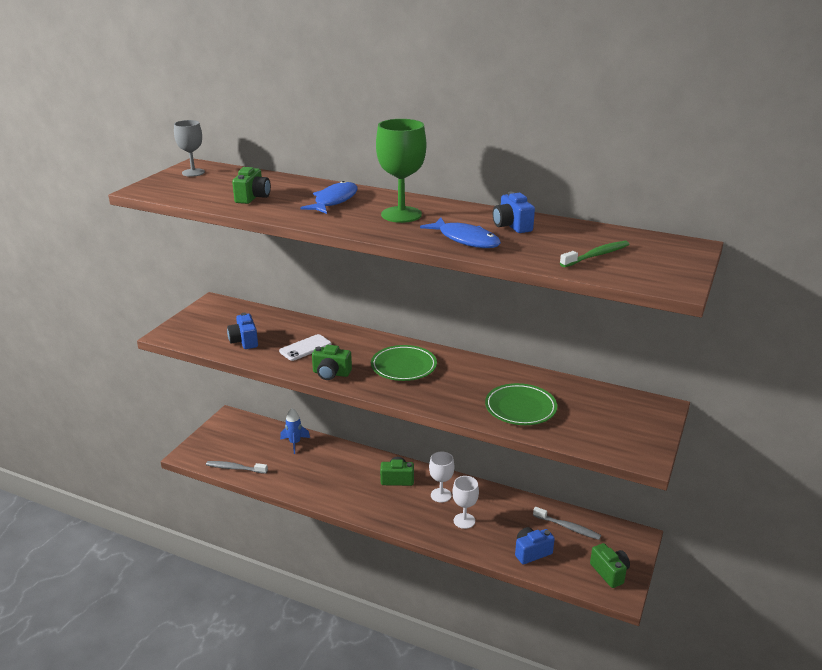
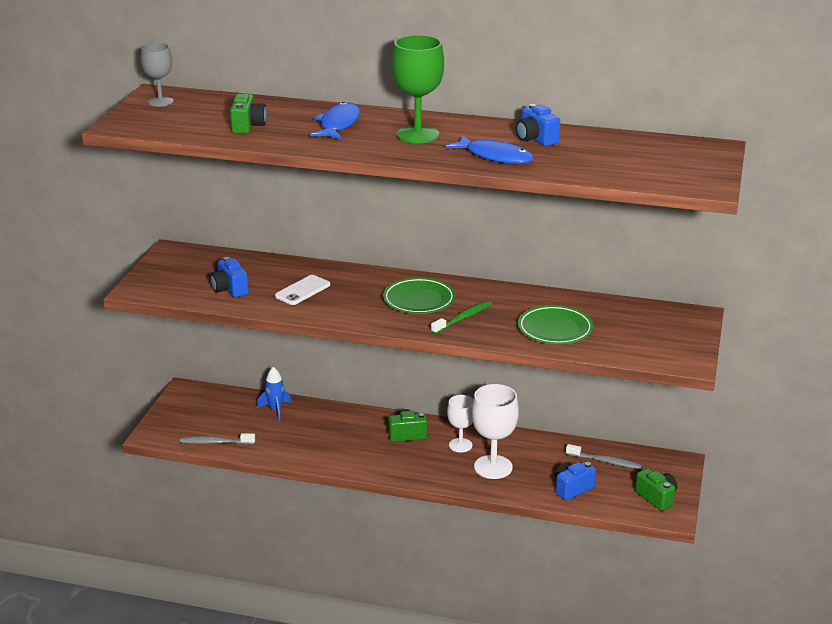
camera: 10 degrees left, 0 degrees up
green camera [312,345,352,380] -> none
white goblet [452,476,479,529] -> white goblet [472,384,519,479], size x1.60
green toothbrush [560,241,629,267] -> green toothbrush moved to [431,301,492,334]

